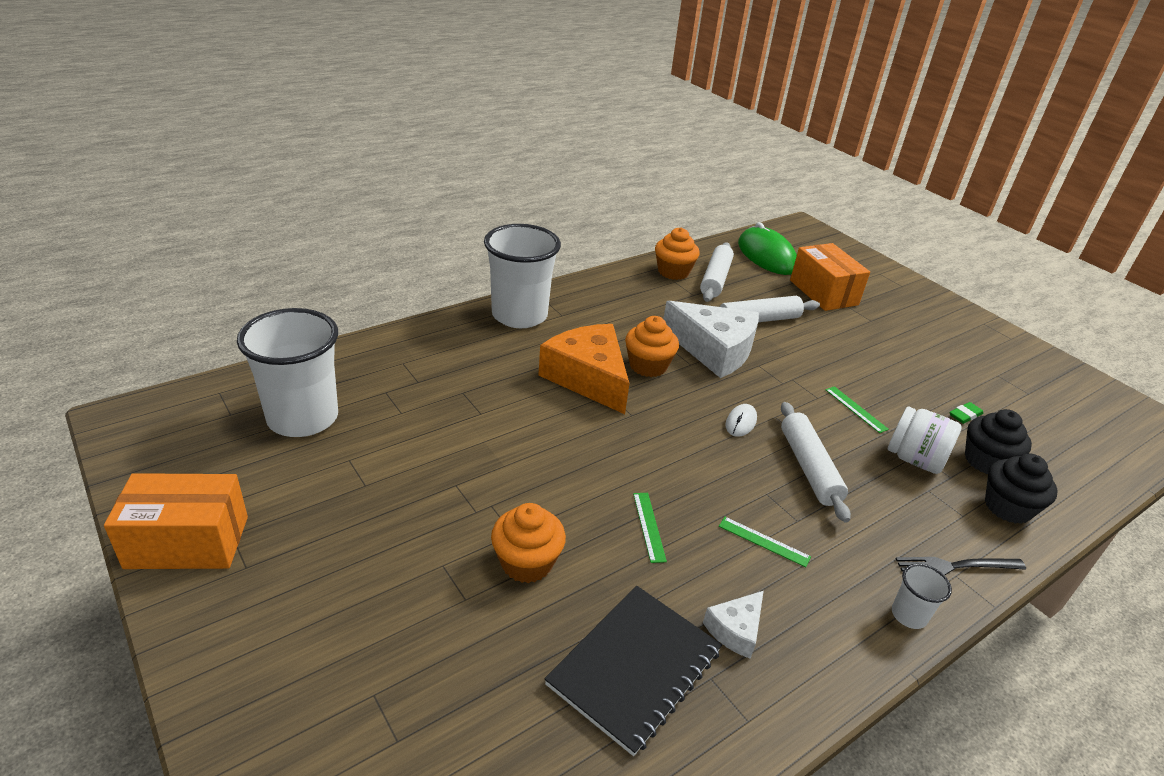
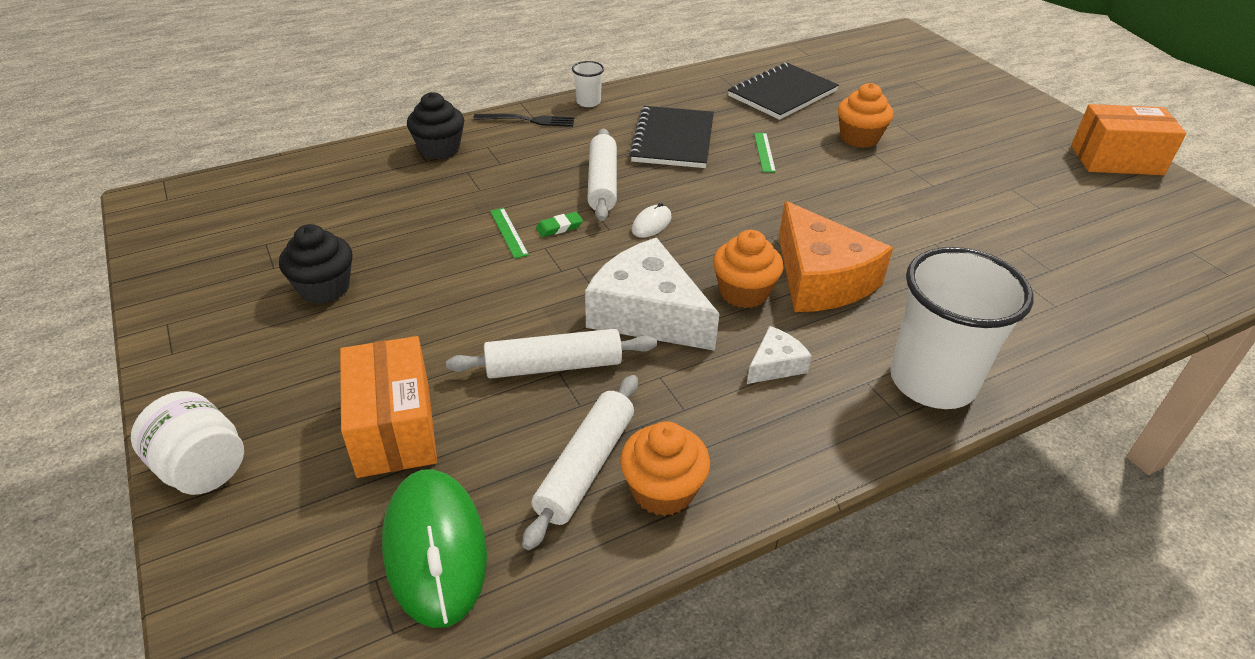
camera: 170 degrees left, 5 degrees up
white cup [237,308,338,437] -> none
white cheese [703,591,764,659] -> white cheese moved to [747,326,812,384]
green ruler [719,517,811,567] -> black notebook [629,106,714,168]
white jar [888,407,962,474] -> white jar moved to [131,391,244,495]
green eraser [949,402,983,424] -> green eraser moved to [536,212,583,237]
black cupcake [965,409,1032,474] -> black cupcake moved to [279,224,352,304]

